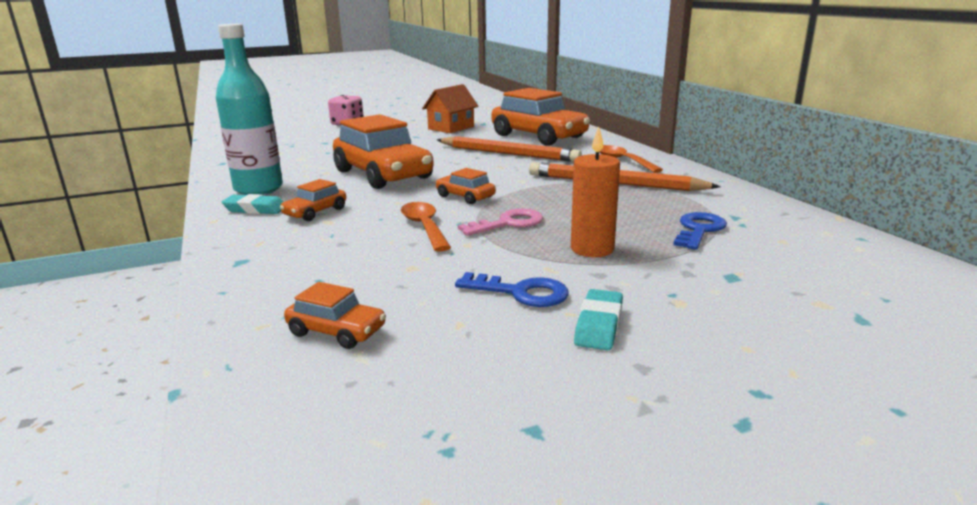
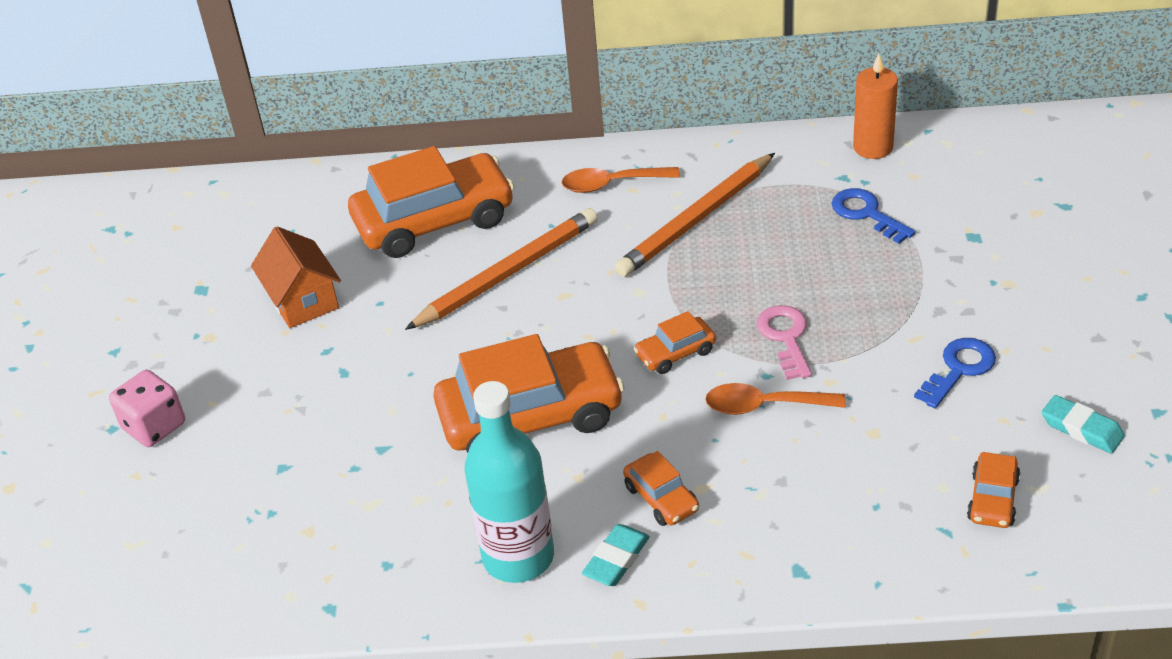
camera: 65 degrees left, 20 degrees up
orange car [284,282,386,349] -> orange car turned 150 degrees clockwise [967,452,1020,528]
orange candle [571,127,620,257] -> orange candle moved to [853,53,898,159]
turquoise eraser [574,289,623,350] -> turquoise eraser moved to [1042,395,1125,454]

